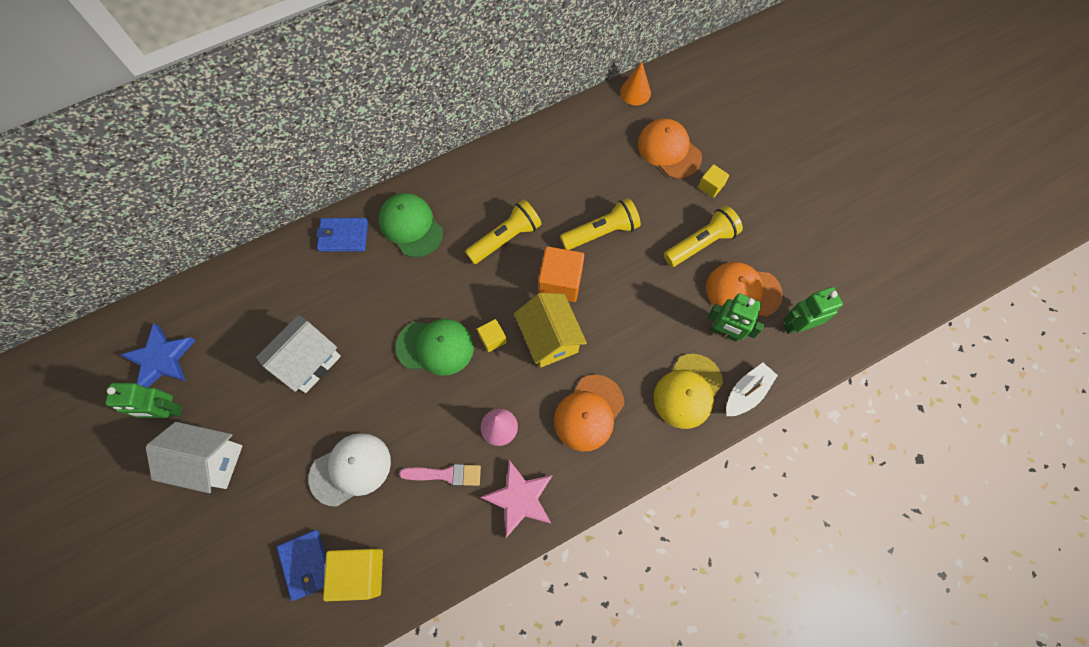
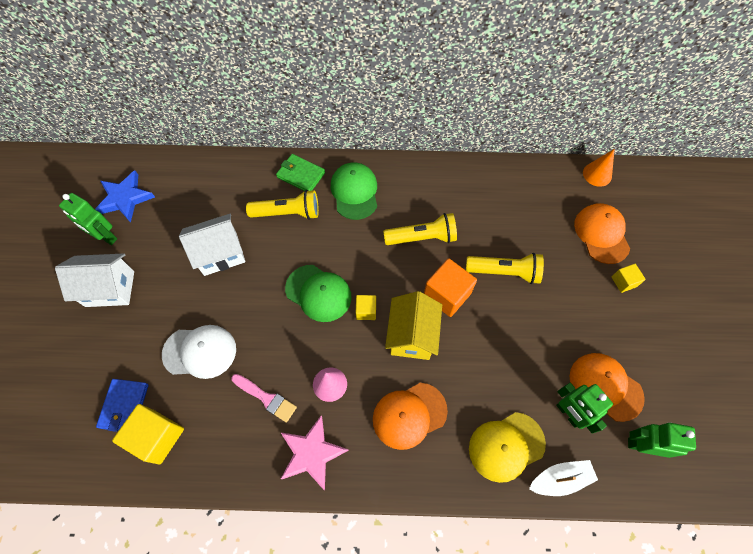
camera: 30 degrees right, 5 degrees down
white house [146,422,243,493] -> white house turned 45 degrees counterclockwise [55,253,134,307]
blue wallet [316,218,368,252] -> green wallet [276,154,325,191]
yellow flashlight [664,206,743,267] -> yellow flashlight moved to [246,190,319,220]

